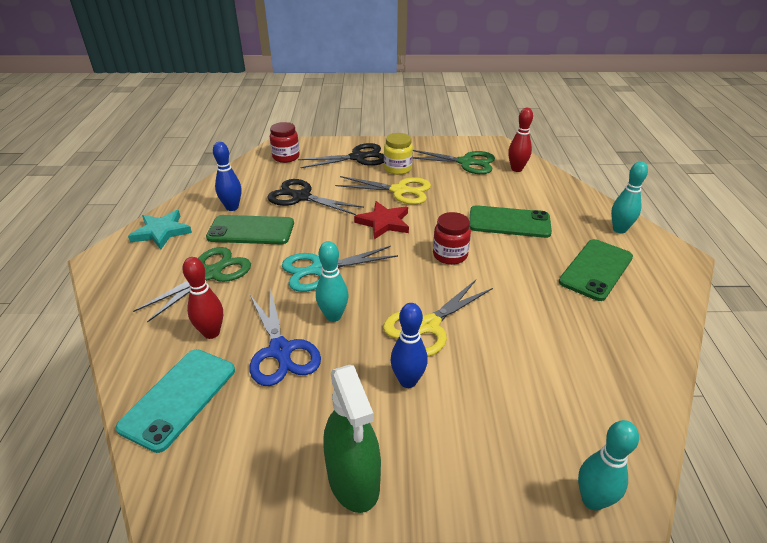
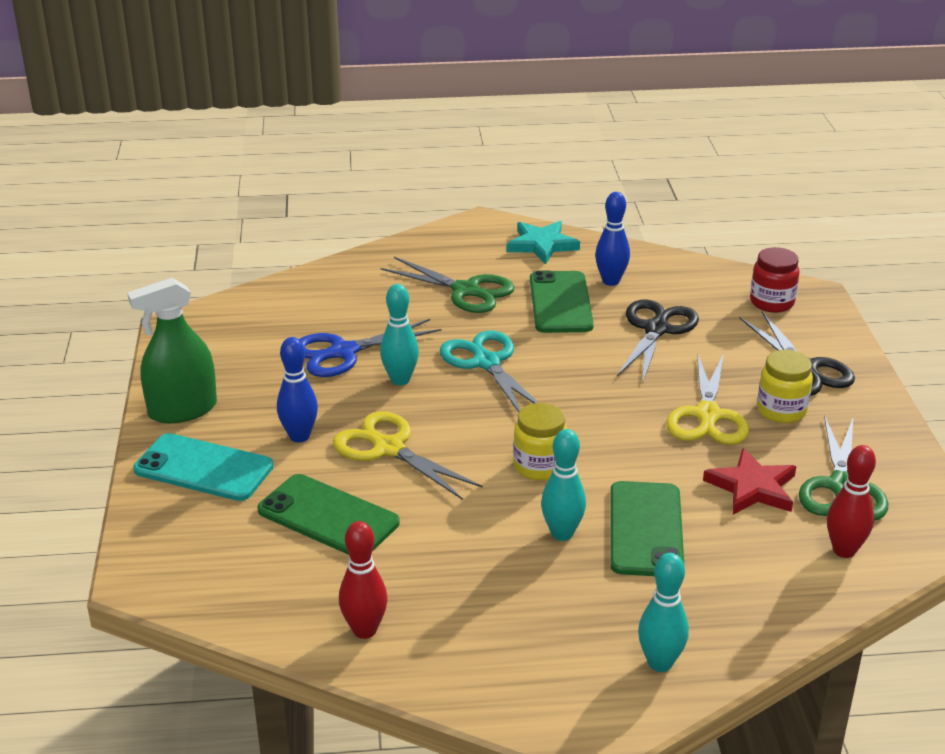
camera: 85 degrees right, 5 degrees down
turquoise phone [115,349,235,453] -> turquoise phone moved to [133,433,274,501]
red bowling pin [182,257,223,339] -> red bowling pin moved to [339,521,388,639]
red star [354,201,409,239] -> red star moved to [703,448,796,515]
red jar [433,212,471,265] -> yellow jar [513,403,567,481]
green phone [559,239,633,301] -> green phone moved to [257,474,400,555]
turquoise bowling pin [578,420,639,511] -> turquoise bowling pin moved to [541,429,586,541]

